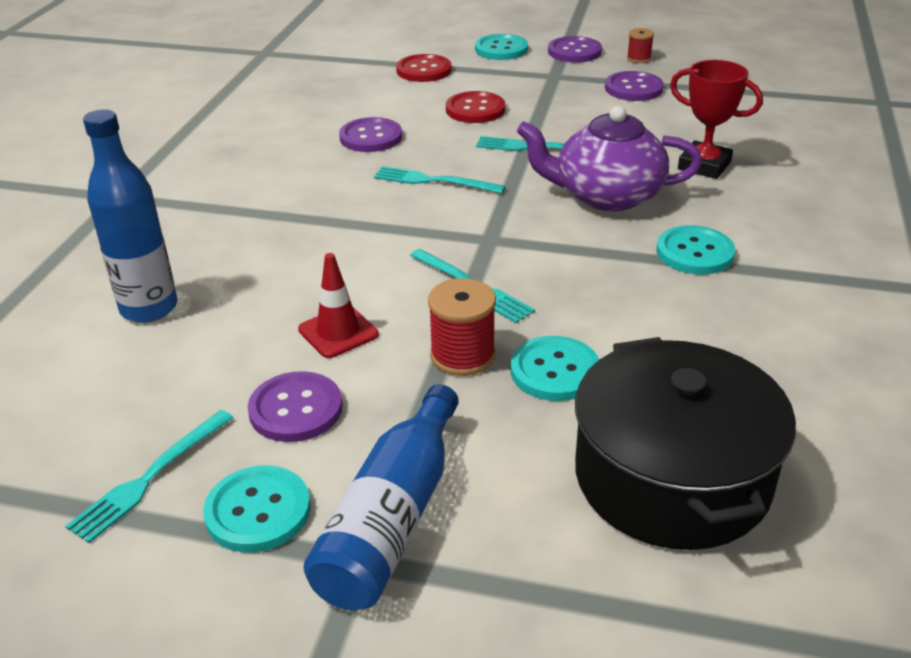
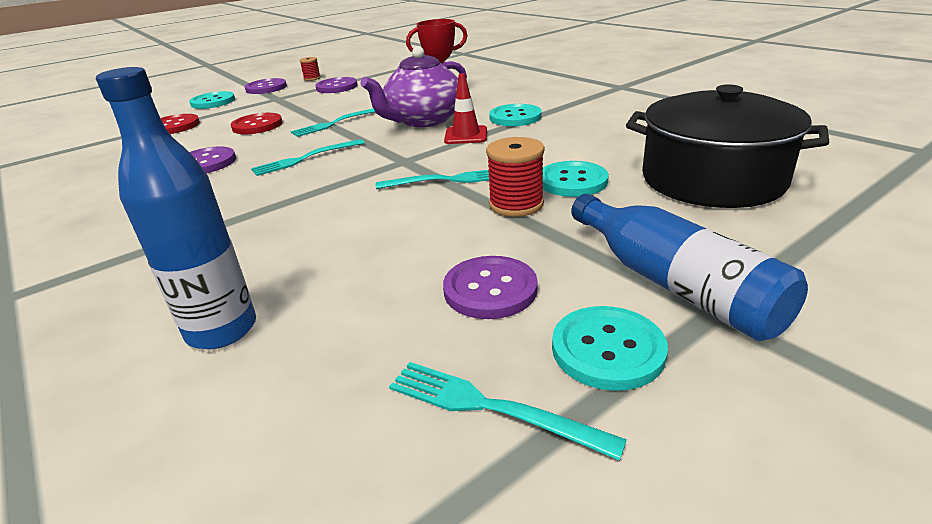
camera: 50 degrees left, 5 degrees down
turquoise fork [65,410,233,543] -> turquoise fork turned 135 degrees clockwise [389,362,627,461]
red traffic cone [298,253,378,358] -> red traffic cone moved to [444,73,487,144]

